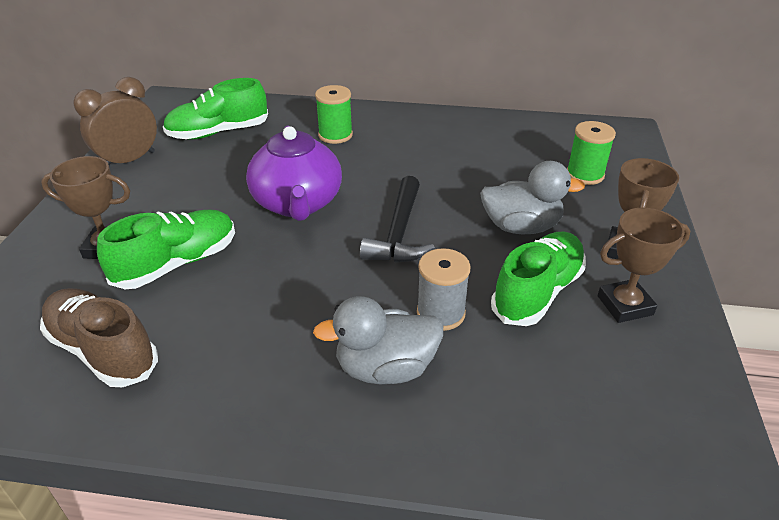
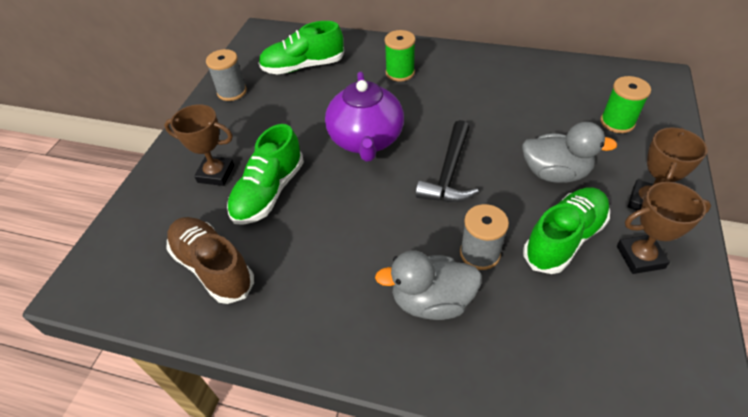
camera: 10 degrees right, 10 degrees up
brown clock [73,77,157,166] -> grey spool [206,49,247,101]
green shoe [97,210,235,289] -> green shoe turned 150 degrees clockwise [227,124,304,225]

